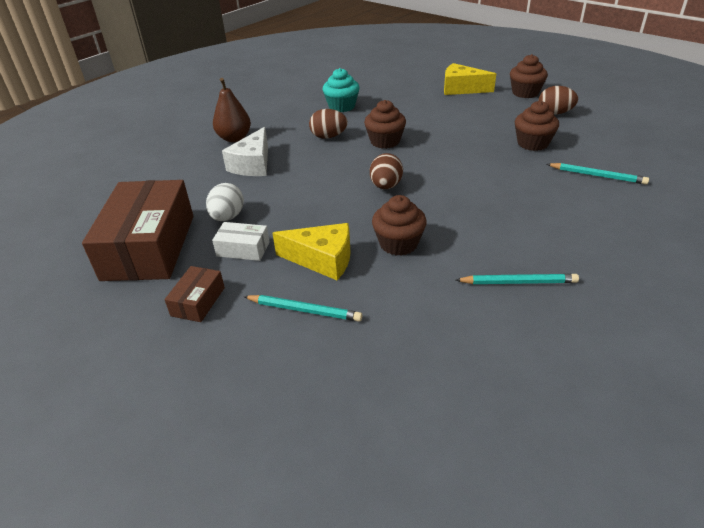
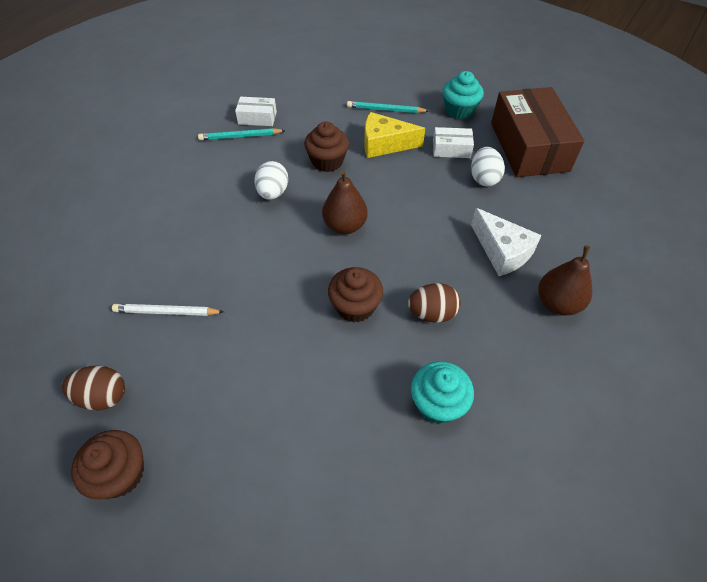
camera: 170 degrees right, 15 degrees up
brown box [164,266,225,322] -> turquoise cupcake [443,71,484,119]
white cheese [222,127,268,176] -> white cheese turned 135 degrees clockwise [471,208,542,276]
brown egg [370,153,403,189] -> brown pear [322,170,368,234]
yellow cheese [444,63,496,95] -> none
brown cupcake [515,101,559,151] -> white pencil [112,304,224,316]
turquoise pencil [547,163,649,185] -> none
none -> white box [235,97,277,126]
none -> white egg [254,161,288,200]

